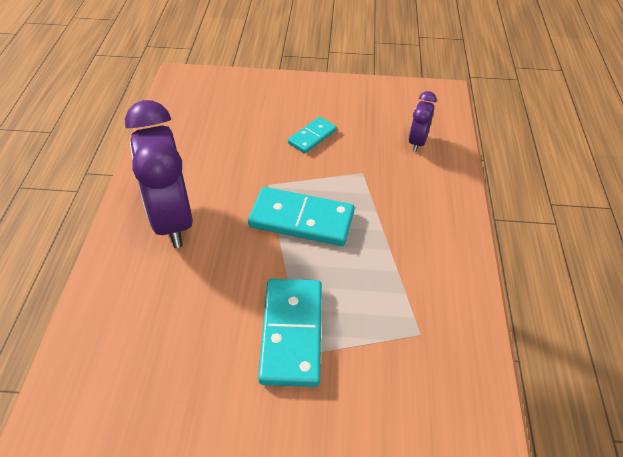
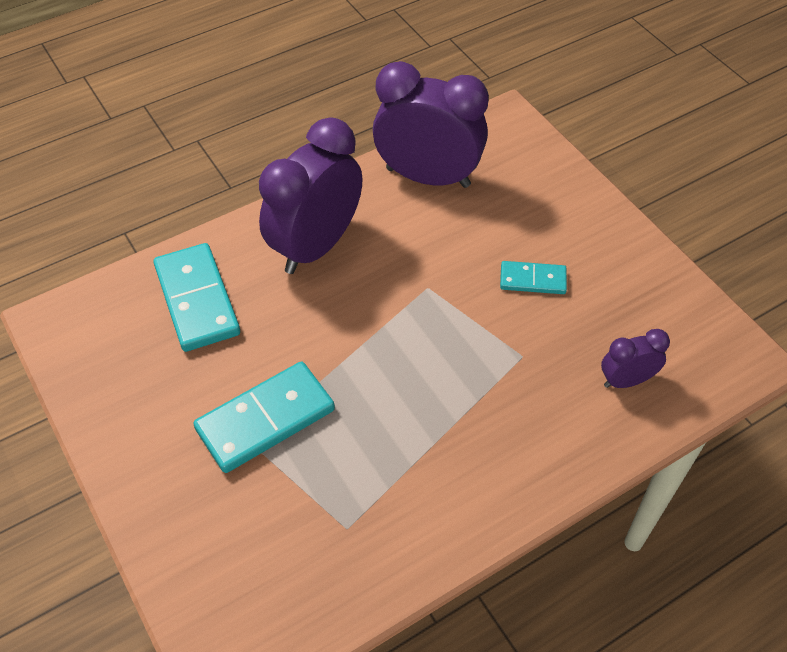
camera: 55 degrees right, 5 degrees up
turquoise domino [248,187,355,246] -> turquoise domino moved to [153,243,240,352]
none -> purple clock [373,61,489,188]

